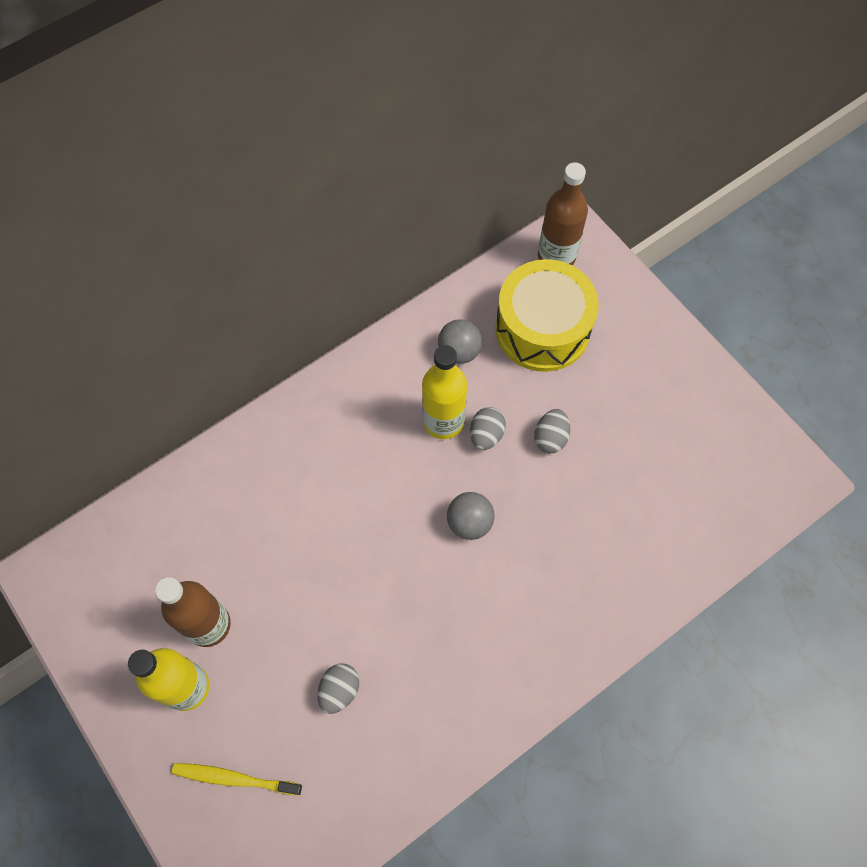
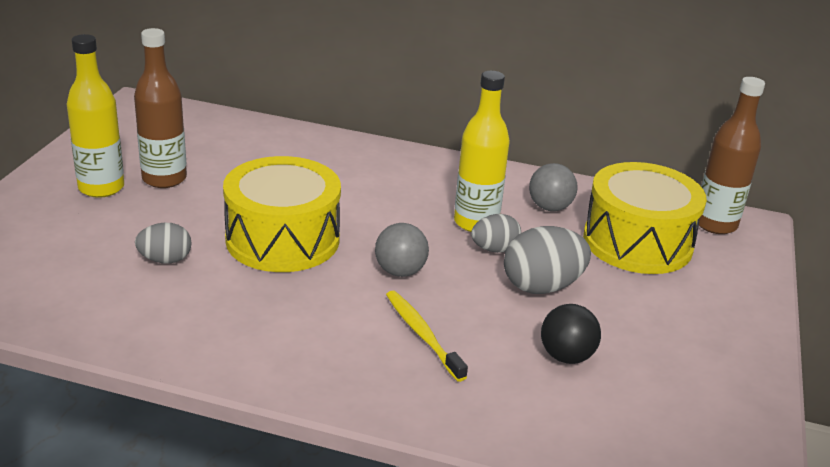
camera: 50 degrees right, 35 degrees down
yellow toothbrush [172,763,302,796] -> yellow toothbrush moved to [386,291,468,382]
grey egg [534,409,570,453] -> grey egg [504,226,591,294], size x1.63
none -> yellow drum [223,156,341,272]
none -> black ball [541,304,601,364]

